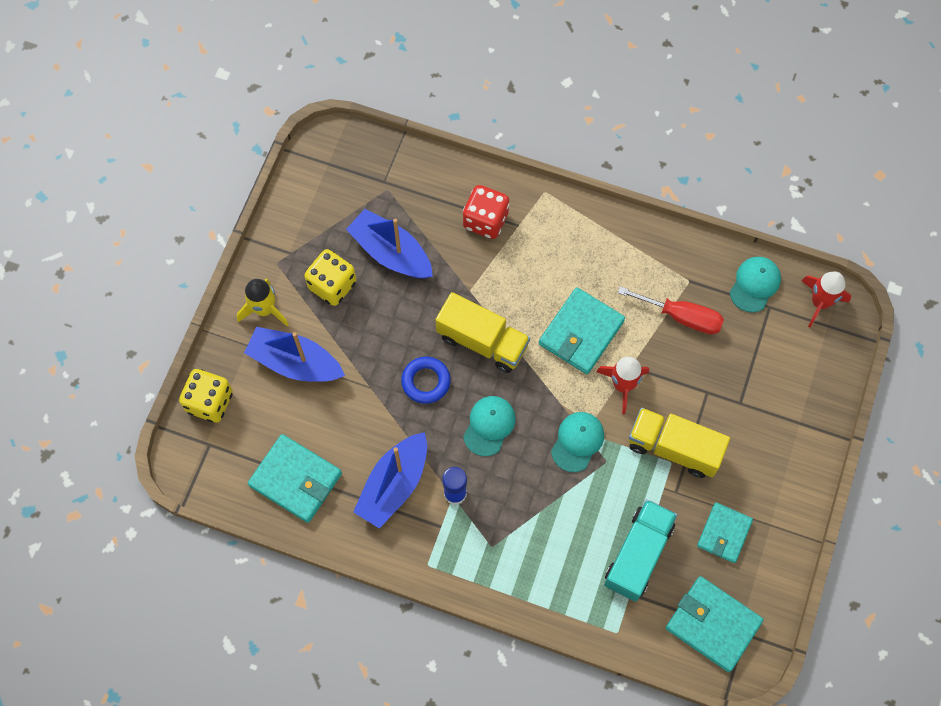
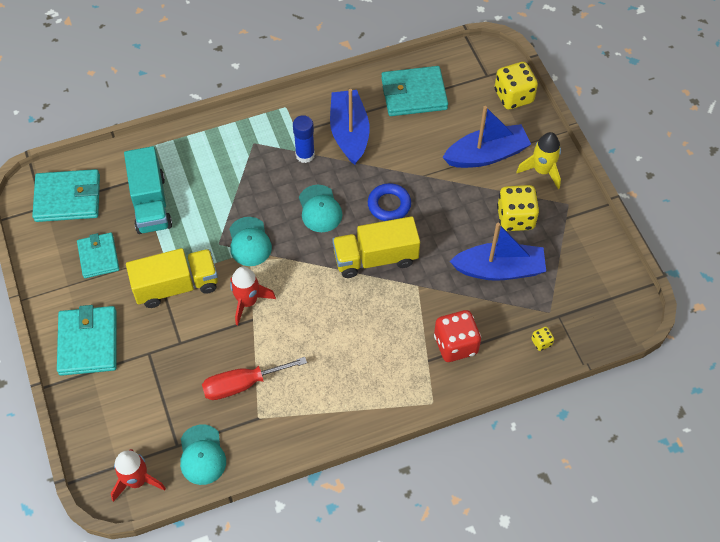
camera: 140 degrees right, 10 degrees down
turquoise wallet [539,287,625,374] -> turquoise wallet moved to [57,305,117,376]
none -> yellow dice [531,327,554,351]

